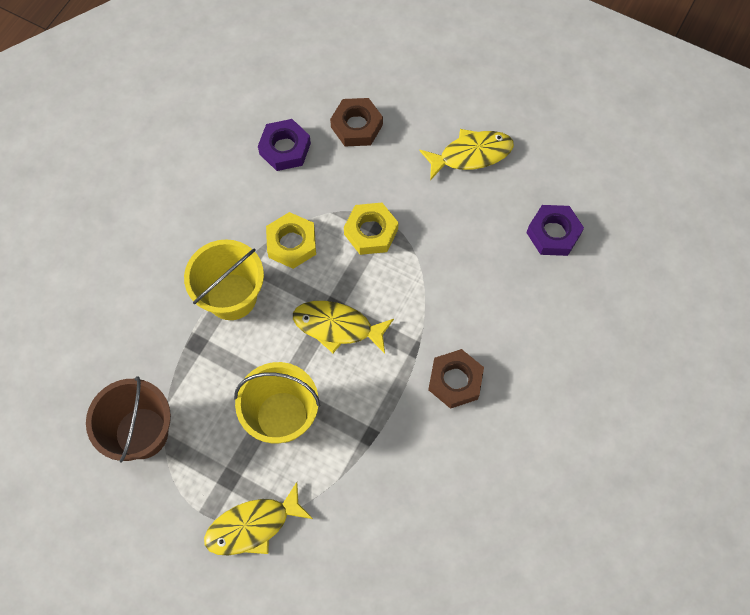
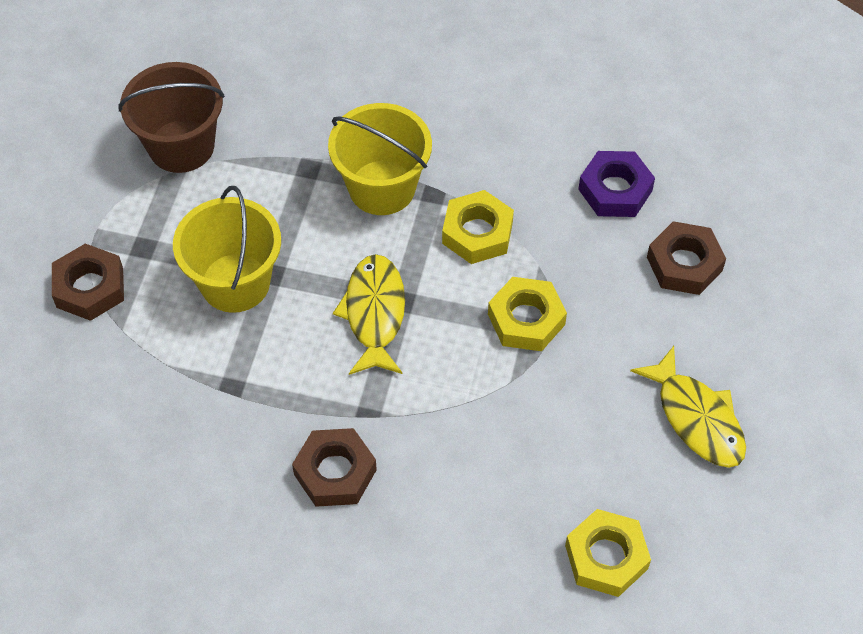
camera: 75 degrees right, 10 degrees down
yellow fish [204,482,313,556] -> brown nut [52,244,124,321]
purple nut [526,205,584,256] -> yellow nut [565,509,651,597]

